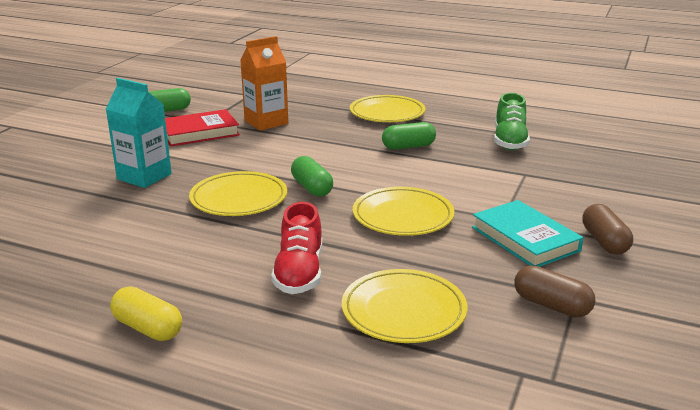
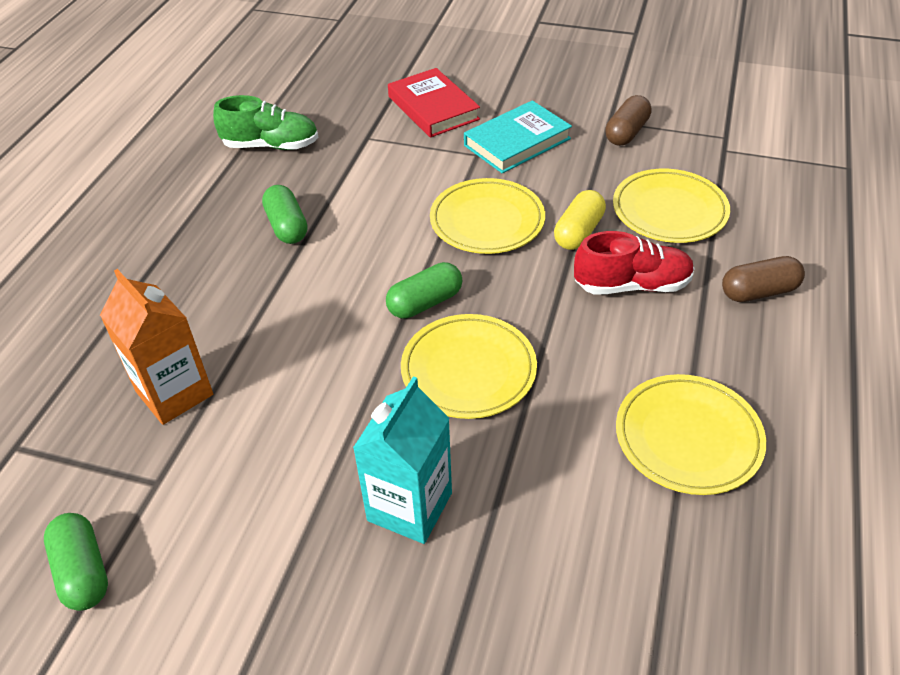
camera: 95 degrees left, 20 degrees up
yellow capsule [110,287,182,341] -> yellow capsule moved to [554,190,606,250]
red book [165,109,240,147] -> red book moved to [388,68,480,138]
yellow plate [350,95,426,122] -> yellow plate moved to [616,374,766,495]
brown capsule [582,204,633,255] -> brown capsule moved to [722,256,805,302]

